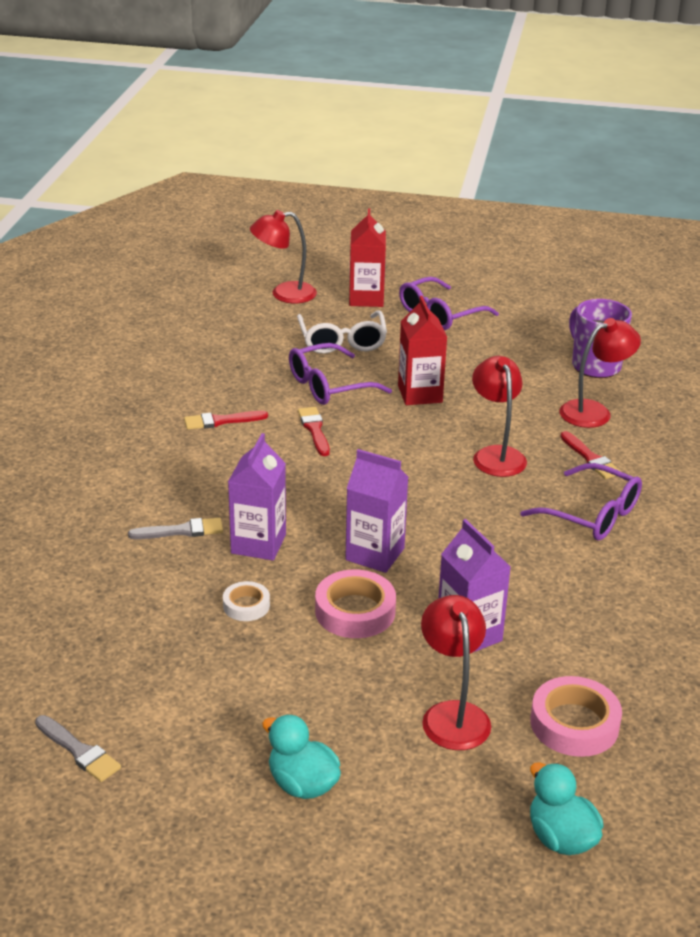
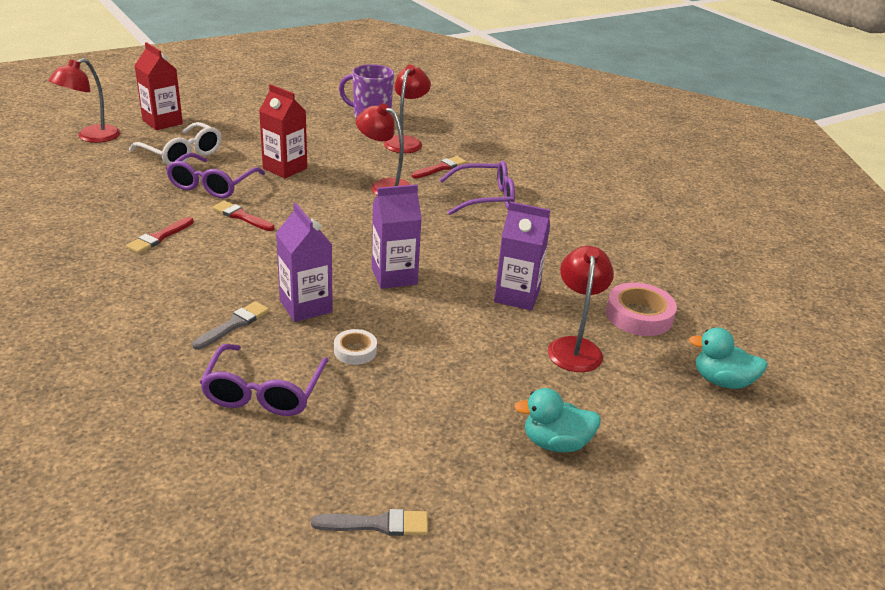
camera: 45 degrees left, 0 degrees up
pink tape [315,569,396,638] -> none
purple glasses [399,277,499,330] -> purple glasses moved to [200,344,329,416]
red lamp [421,595,491,750] -> red lamp turned 60 degrees clockwise [547,246,614,372]
red brush [560,431,620,479] -> red brush turned 60 degrees counterclockwise [412,156,467,178]

